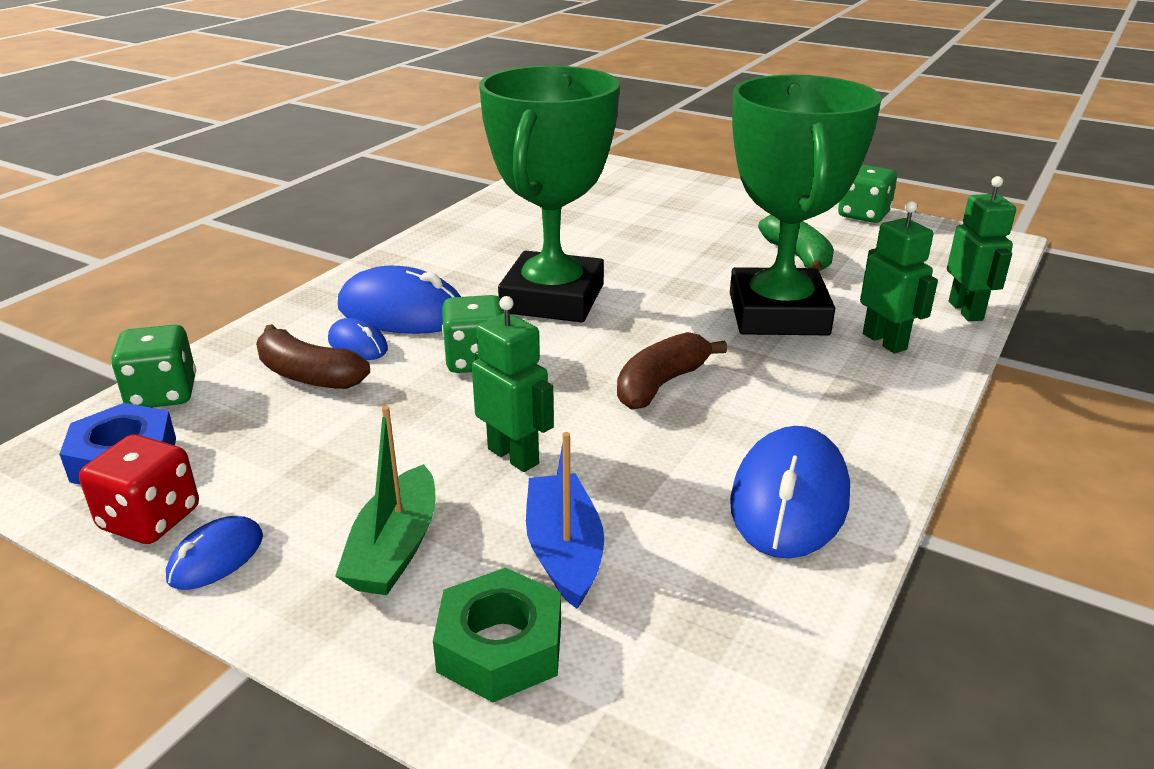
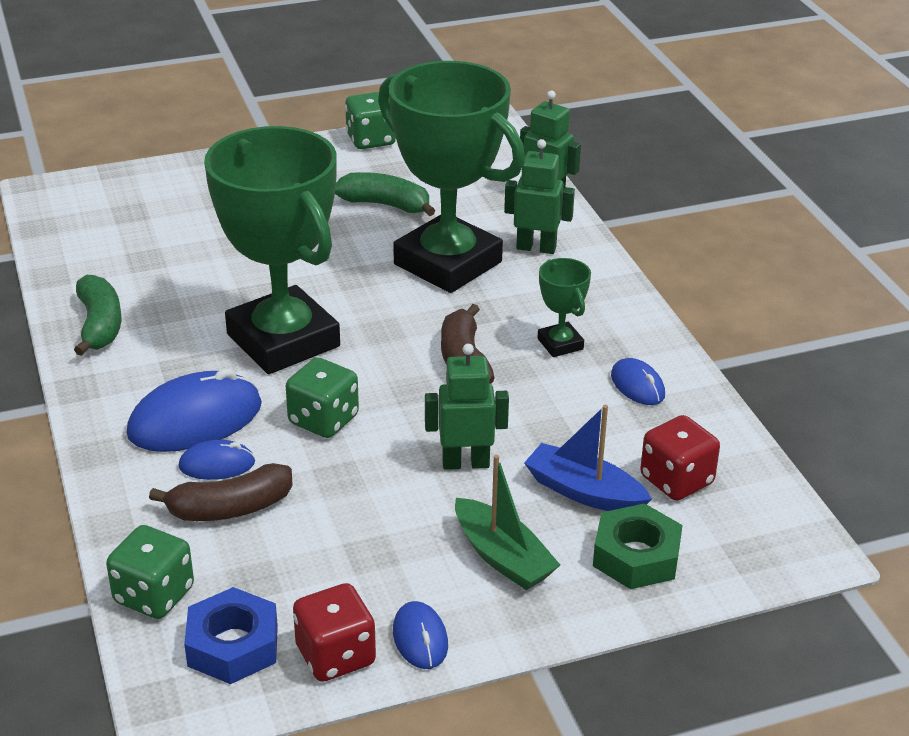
camera: 50 degrees left, 5 degrees up
blue mouse [730,426,850,559] -> blue mouse [611,358,665,405], size x0.52
none -> green banana [74,275,122,356]
none -> green trophy [538,258,591,357]
none -> red dice [640,415,720,501]

